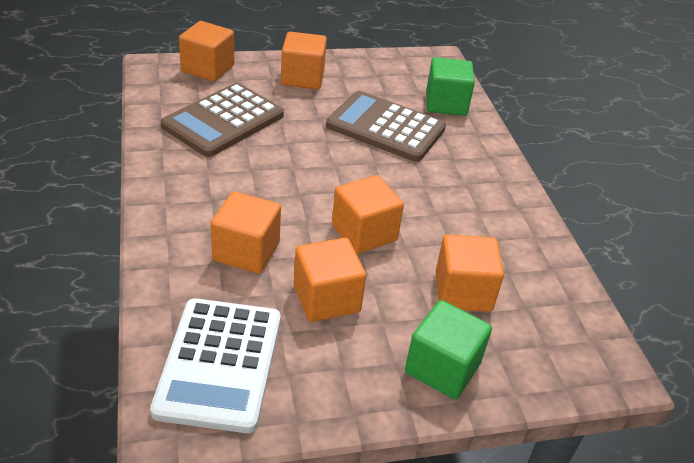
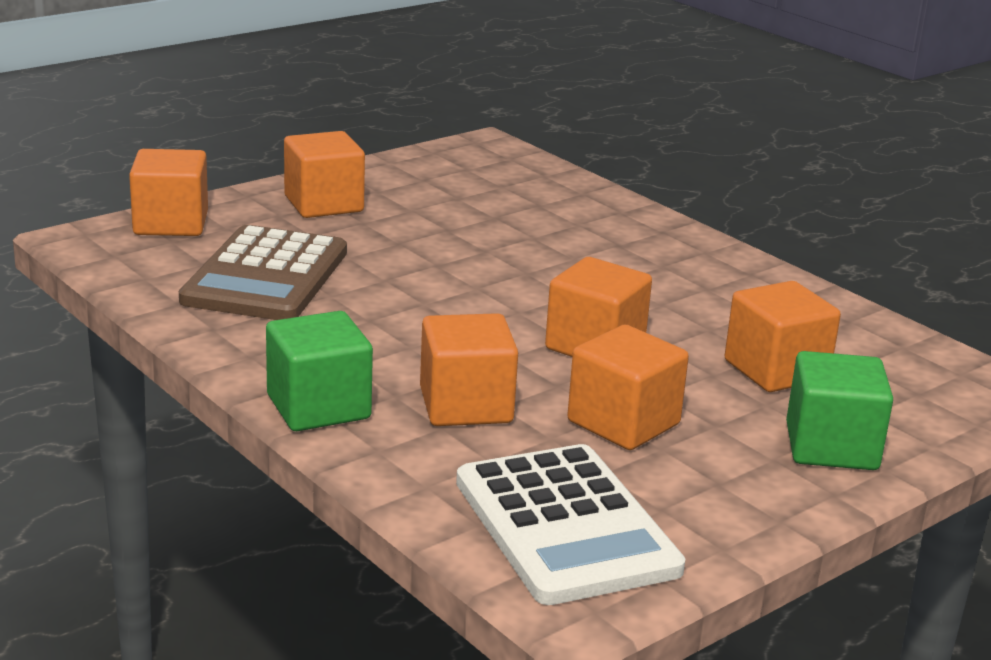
camera: 25 degrees left, 15 degrees down
brown calculator [326,91,446,162] -> none
green cube [426,57,475,116] -> green cube moved to [266,311,373,431]

